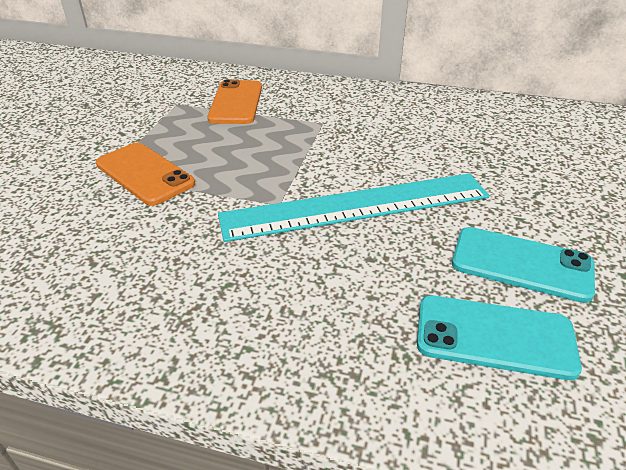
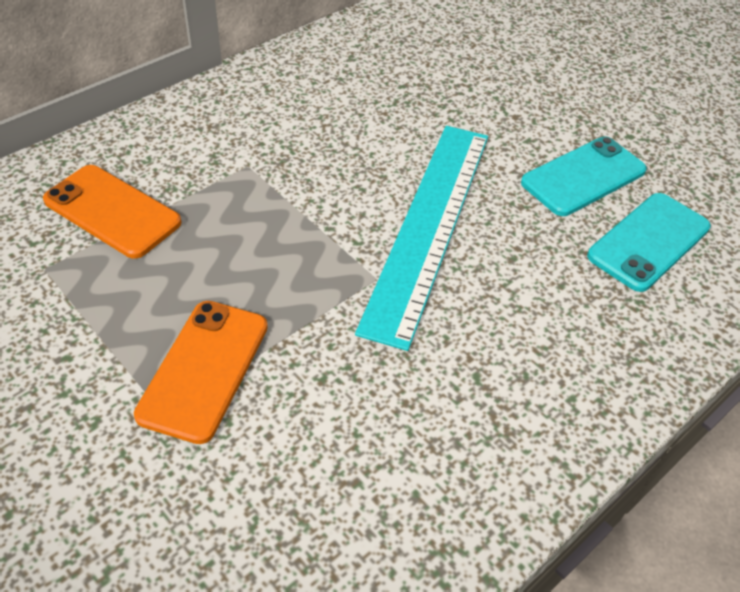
camera: 60 degrees left, 10 degrees up
orange phone [96,142,195,206] -> orange phone turned 60 degrees counterclockwise [134,301,268,444]

